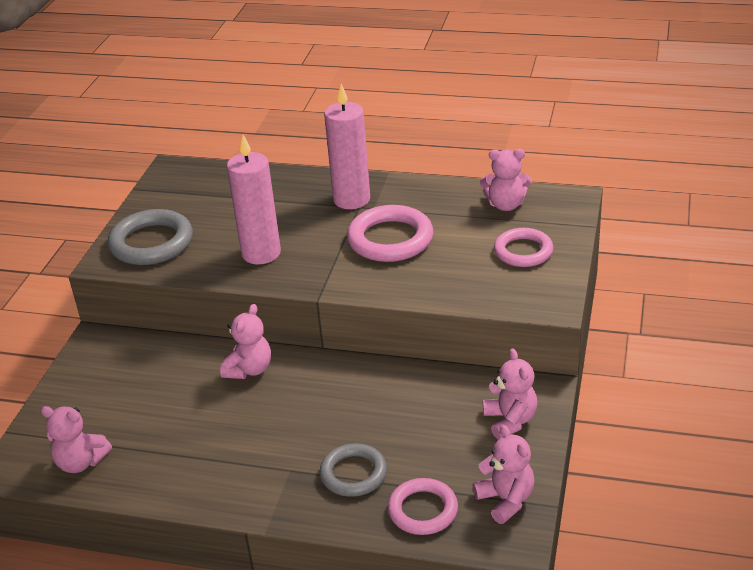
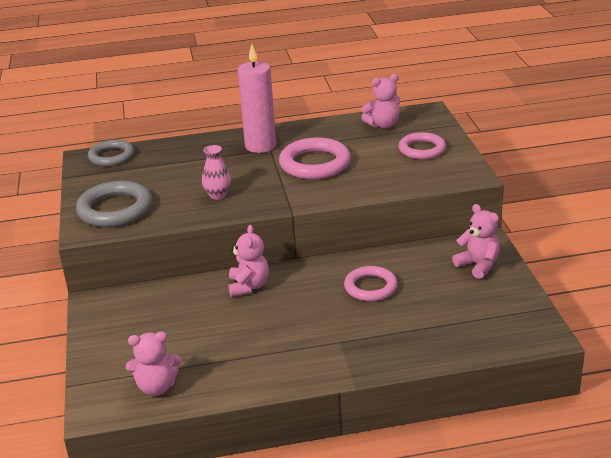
camera: 25 degrees left, 5 degrees down
pink candle [227,135,281,264] -> pink vase [202,145,231,200]
grey ring [319,443,387,497] -> grey ring moved to [88,140,134,166]
pink ring [388,478,458,535] -> pink ring moved to [344,266,397,301]
pink teddy bear [472,425,535,524] -> none

